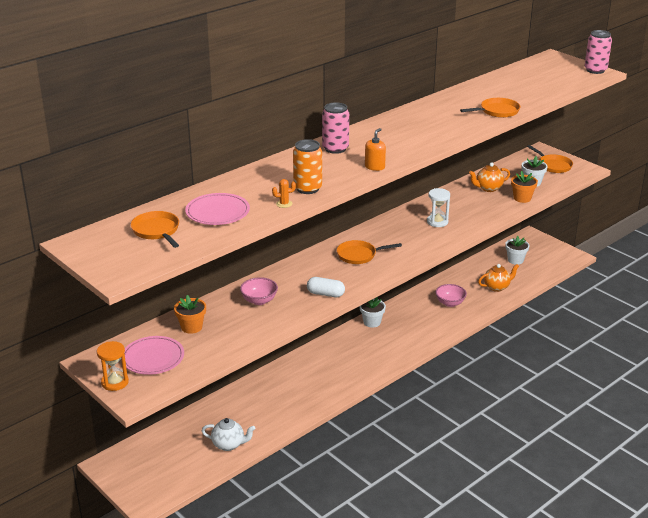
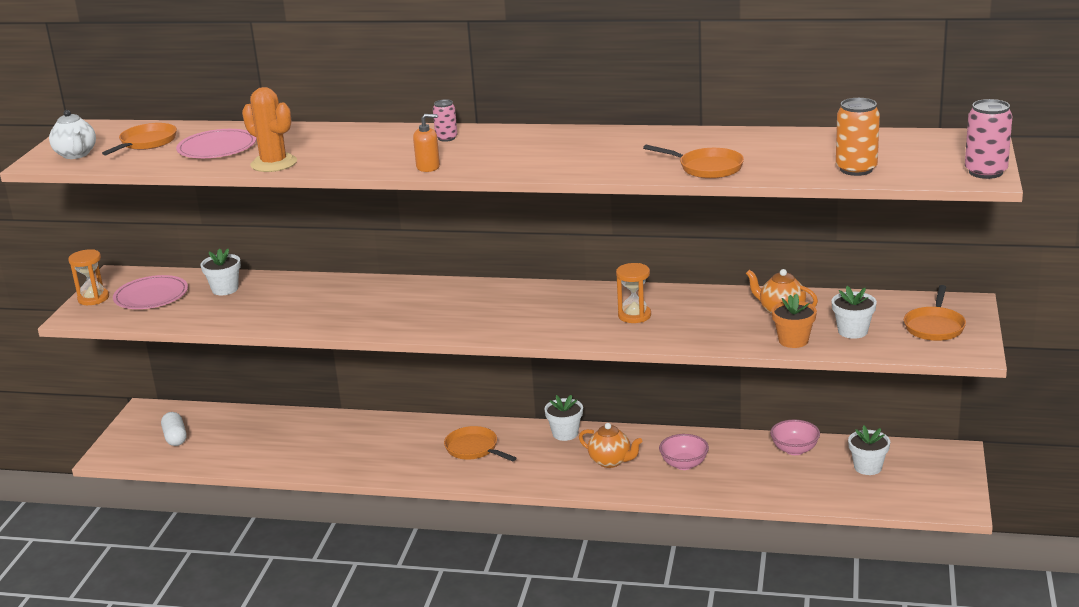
camera: 55 degrees right, 5 degrees down
orange flower pot [174,295,206,334] -> white flower pot [200,249,241,295]
white teapot [202,418,256,451] -> white teapot moved to [49,110,96,159]
pink bowl [240,277,278,305] -> pink bowl moved to [770,420,820,455]
orange cactus [272,179,296,208] -> orange cactus [242,87,297,172], size x2.21
orange can [293,139,322,194] -> orange can moved to [836,98,880,176]
white capsule [307,277,345,297] -> white capsule moved to [161,412,186,446]
pink can [322,102,349,154] -> pink can [433,99,457,142], size x0.60
orange pan [337,240,402,264] -> orange pan moved to [444,426,516,461]
white hourglass [427,188,450,227] -> orange hourglass [616,263,651,323]
orange teapot [478,264,519,292] -> orange teapot moved to [579,423,642,468]

